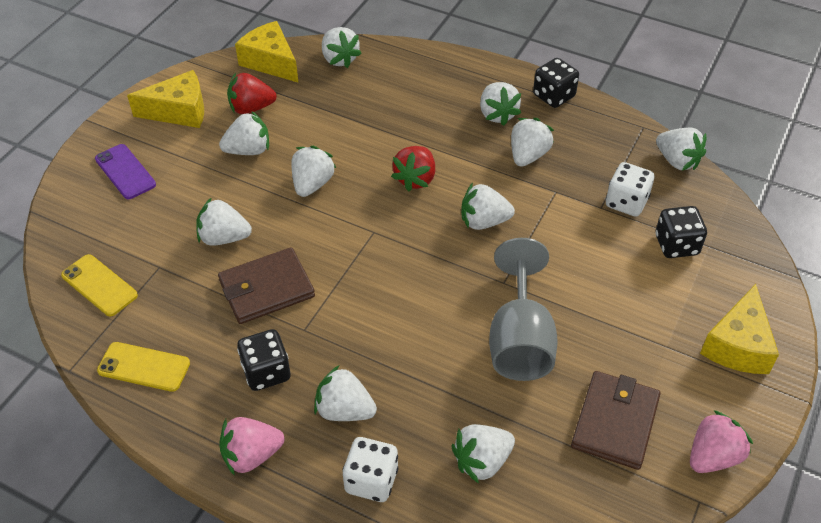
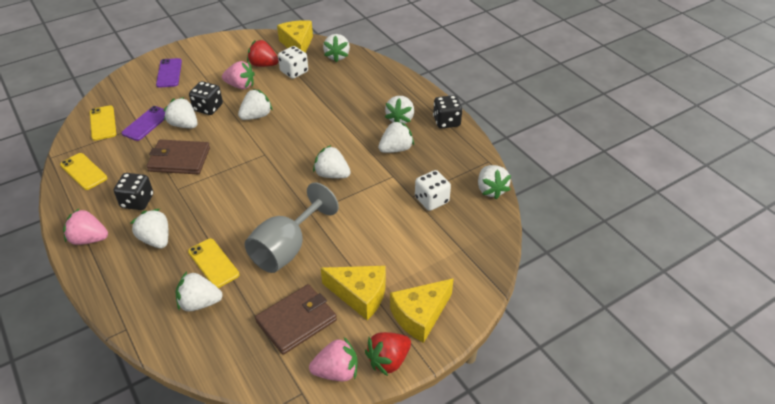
camera: 30 degrees right, 5 degrees down
yellow cheese [127,70,204,128] -> yellow cheese moved to [321,266,386,320]
white strawberry [219,111,269,155] -> pink strawberry [222,61,255,89]
white dice [342,437,398,502] -> white dice moved to [278,46,308,79]
red strawberry [391,146,435,191] -> red strawberry moved to [365,332,411,376]
black dice [656,206,707,258] -> black dice moved to [189,81,223,115]
none -> purple phone [122,106,165,141]
none -> yellow phone [188,239,239,288]

